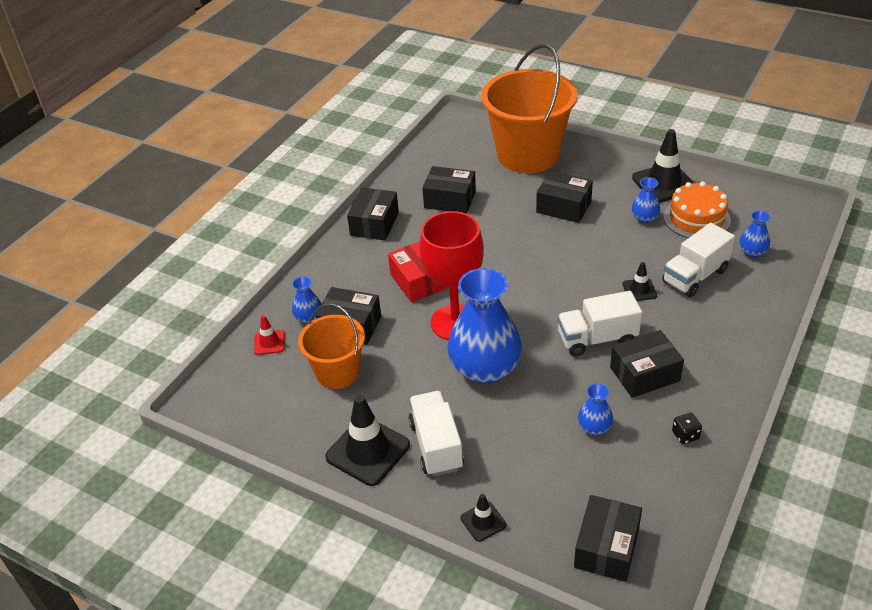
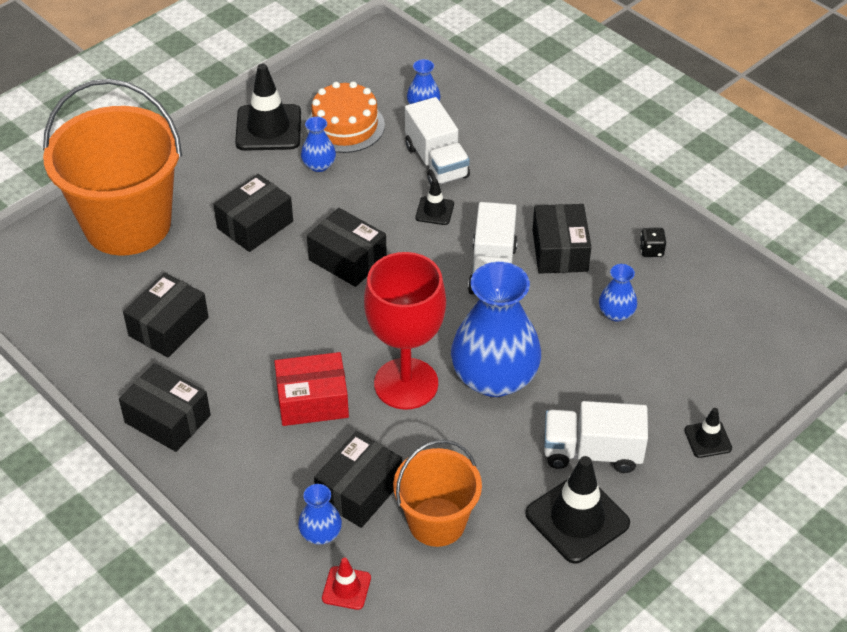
camera: 75 degrees left, 5 degrees up
black box [574,495,642,582] -> black box moved to [307,208,387,287]

